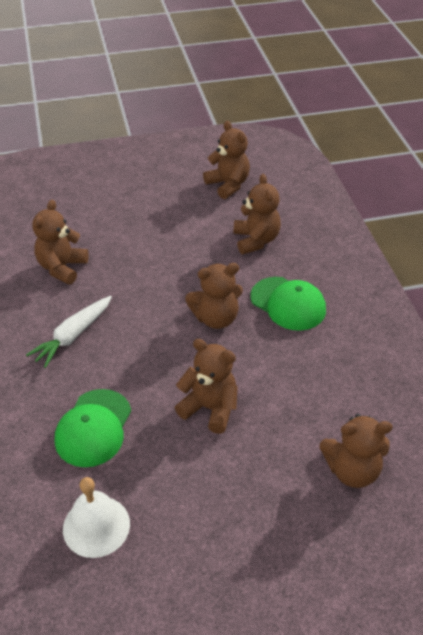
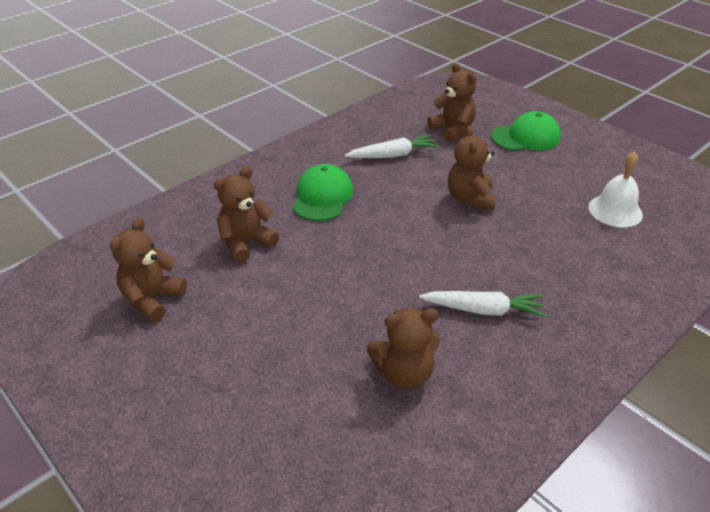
camera: 120 degrees left, 5 degrees down
green cap [55,389,131,467] -> green cap moved to [491,111,561,151]
brown teddy bear [185,263,243,329] -> none
none -> white carrot [345,135,439,158]

